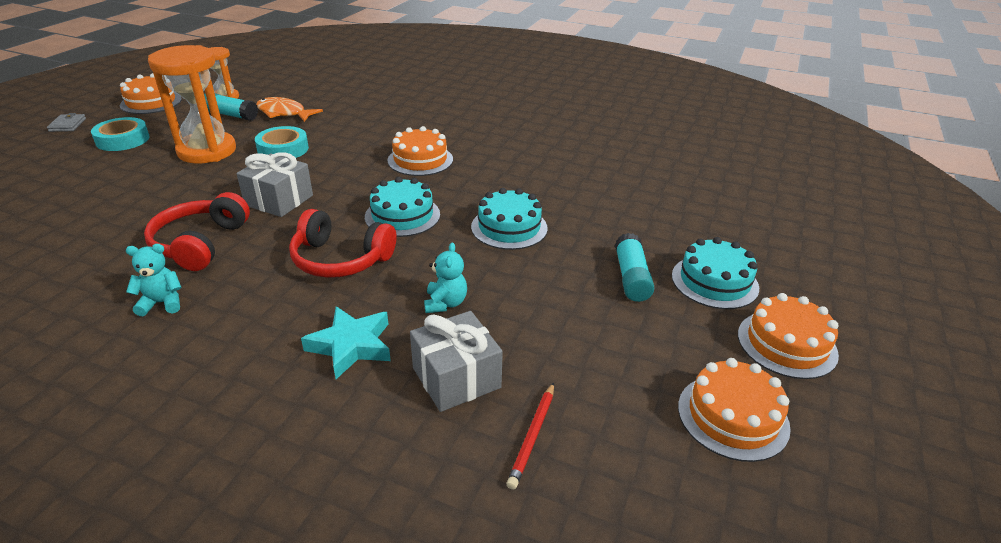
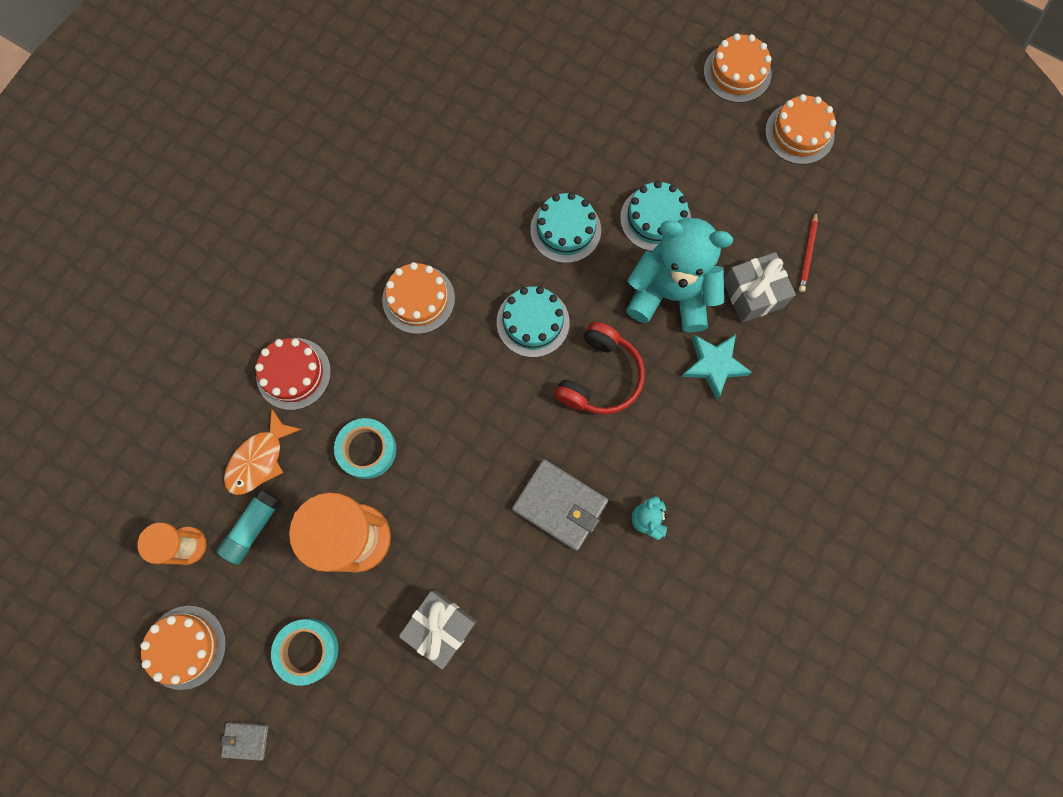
camera: 80 degrees left, 40 degrees up
red headphones [144,192,250,271] -> grey wallet [512,459,608,551]
grey gift [237,152,313,217] -> grey gift moved to [399,590,477,669]
turquoise teddy bear [424,242,467,313] -> turquoise teddy bear [626,218,733,332], size x2.36
red pencil [507,382,554,490] -> red pencil turned 75 degrees clockwise [799,211,818,292]
turquoise glue stick [615,233,654,302] -> none
turquoise cake [672,237,759,309] -> turquoise cake moved to [620,181,691,252]
none -> red cake [255,338,331,410]

